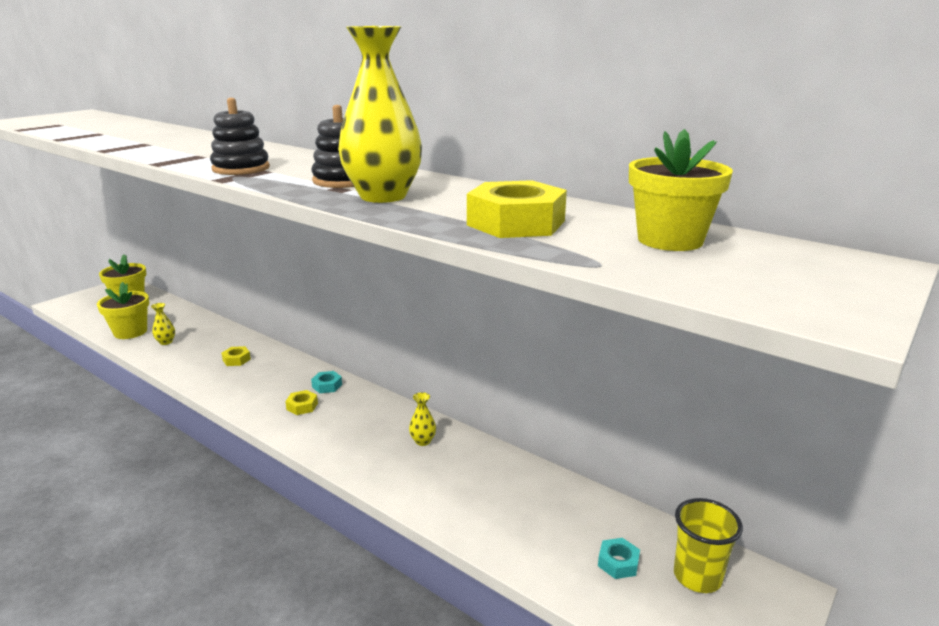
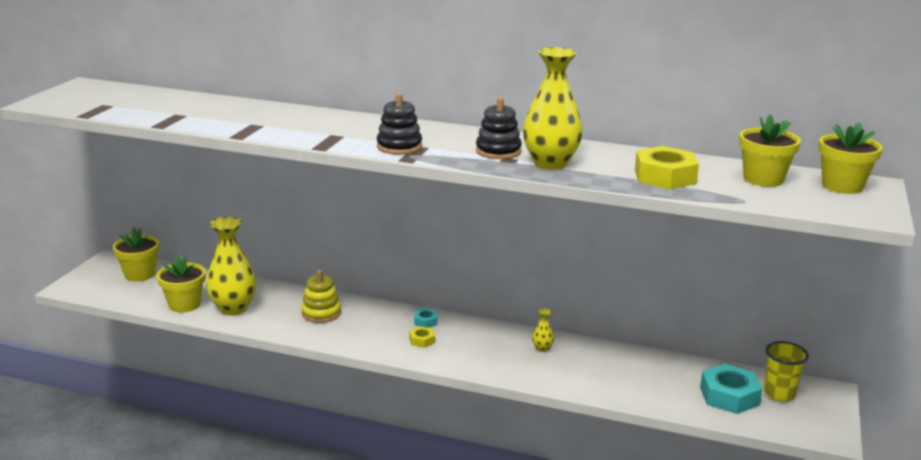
camera: 20 degrees left, 0 degrees up
yellow vase [151,303,175,345] -> yellow vase [206,217,256,315], size x2.36
yellow nut [221,346,251,366] -> yellow stacking toy [301,270,341,323]
turquoise nut [598,538,640,579] -> turquoise nut [700,363,762,414], size x2.04
none -> yellow flower pot [819,122,883,194]

